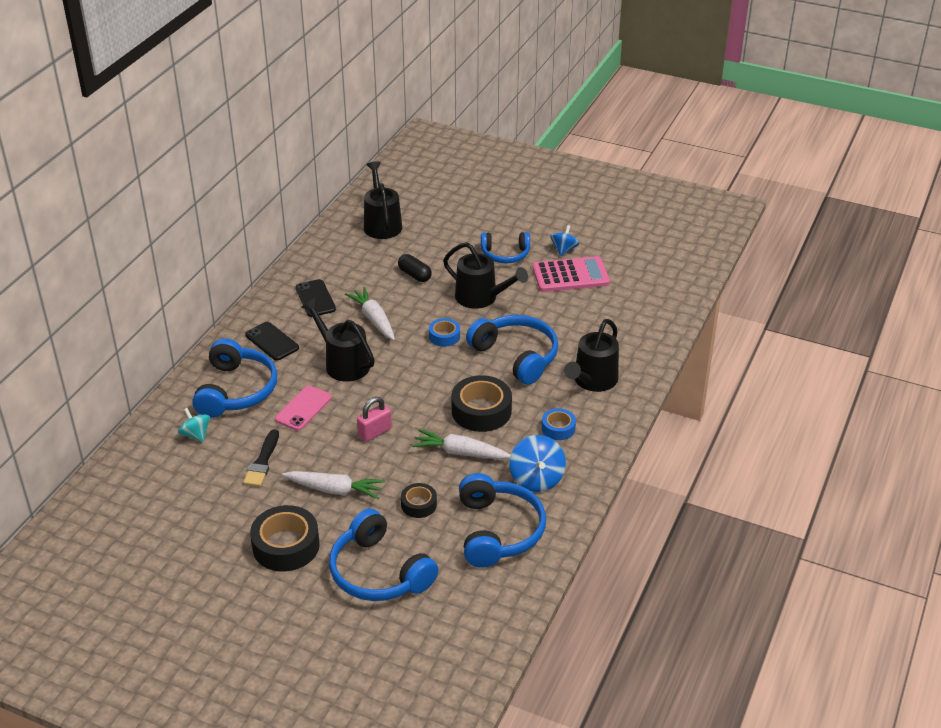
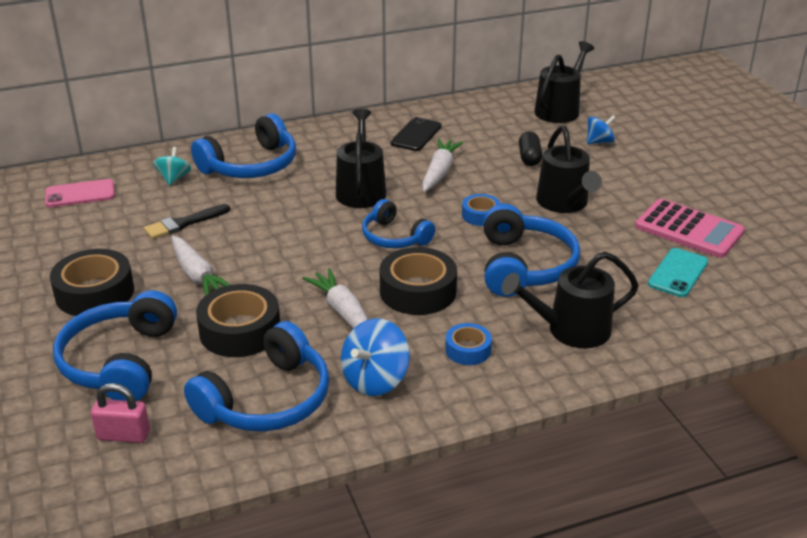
camera: 45 degrees right, 5 degrees down
black phone [245,322,299,361] -> none
pink phone [275,386,332,431] -> pink phone moved to [45,179,115,207]
pink padlock [357,397,392,442] -> pink padlock moved to [91,383,150,443]
black tape [401,483,437,518] -> black tape [196,284,280,357], size x1.80
blue headphones [481,232,530,263] -> blue headphones moved to [362,199,435,248]
blue spinning top [550,225,579,256] -> blue spinning top moved to [587,115,616,144]
none -> turquoise phone [648,248,708,297]

